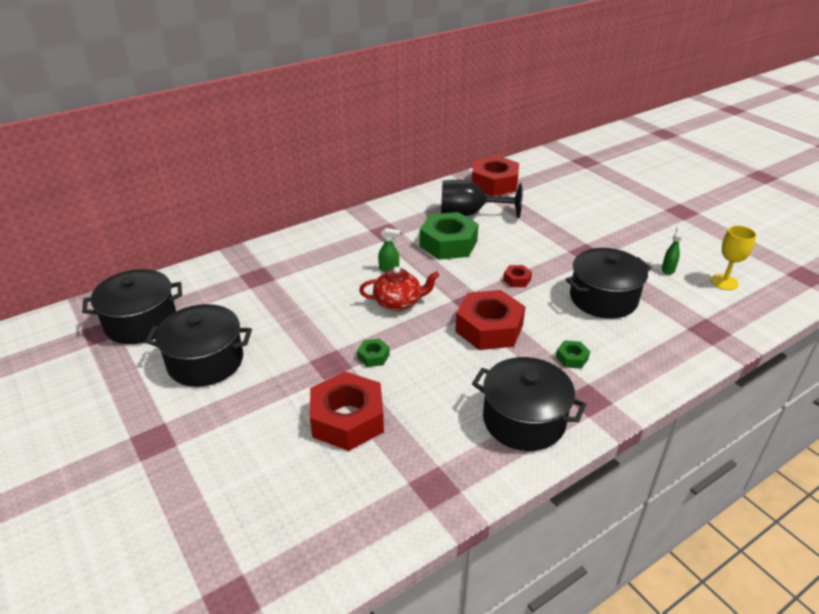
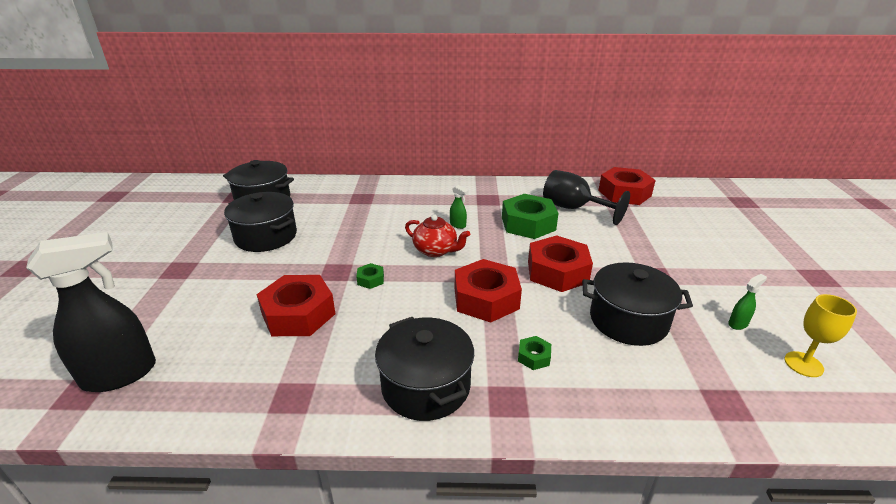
camera: 35 degrees right, 5 degrees down
red nut [503,265,532,287] -> red nut [528,235,593,292], size x2.27
none -> black spray bottle [26,232,156,392]

